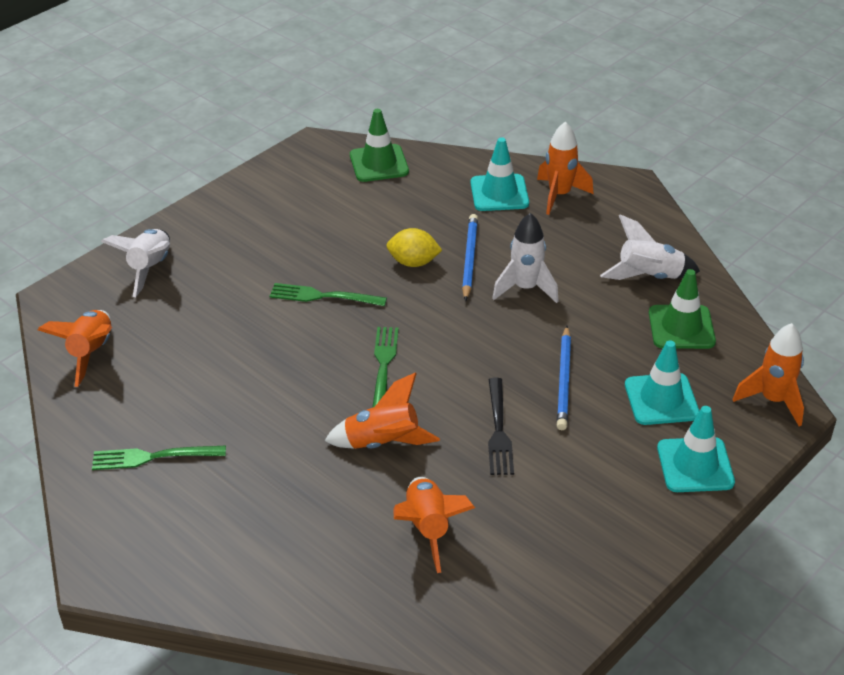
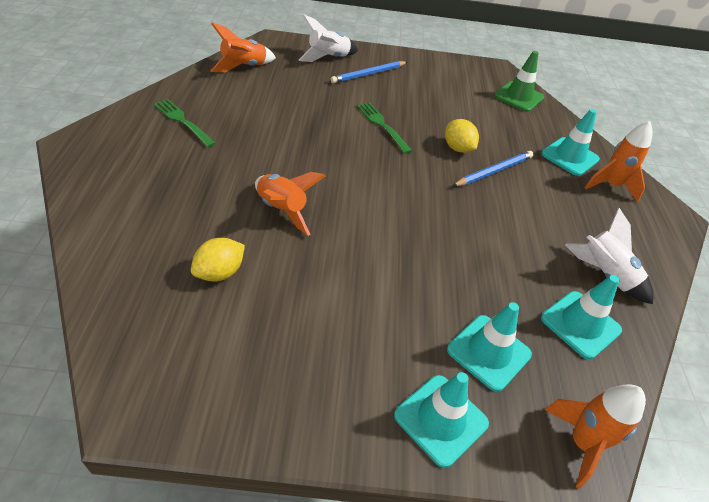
camera: 45 degrees right, 5 degrees up
green fork [372,327,399,408] -> none
orange rocket [393,477,475,573] -> yellow lemon [191,238,245,282]
black fork [488,378,514,475] -> none
white rocket [492,213,559,303] -> none
blue pencil [557,326,571,430] -> blue pencil moved to [330,61,407,83]
green traffic cone [649,269,716,349] -> turquoise traffic cone [541,275,622,359]

